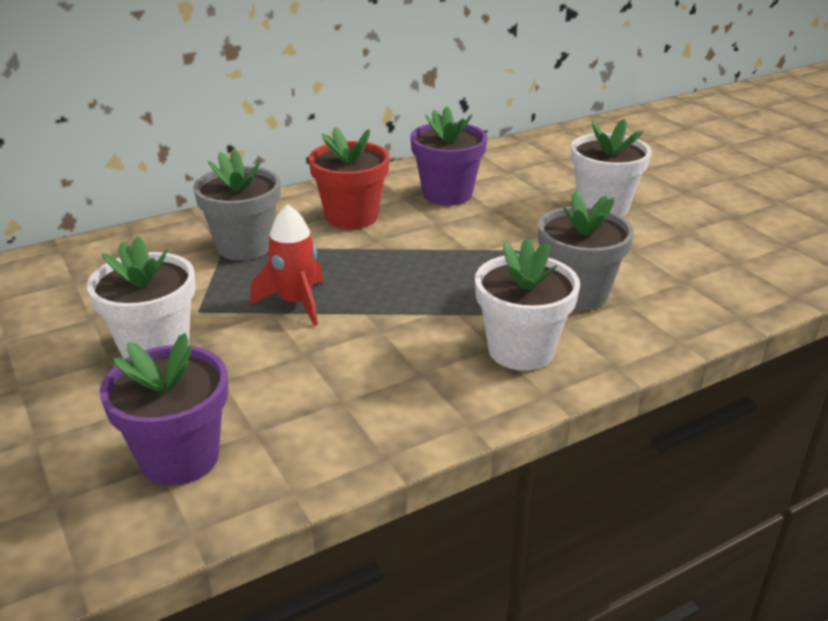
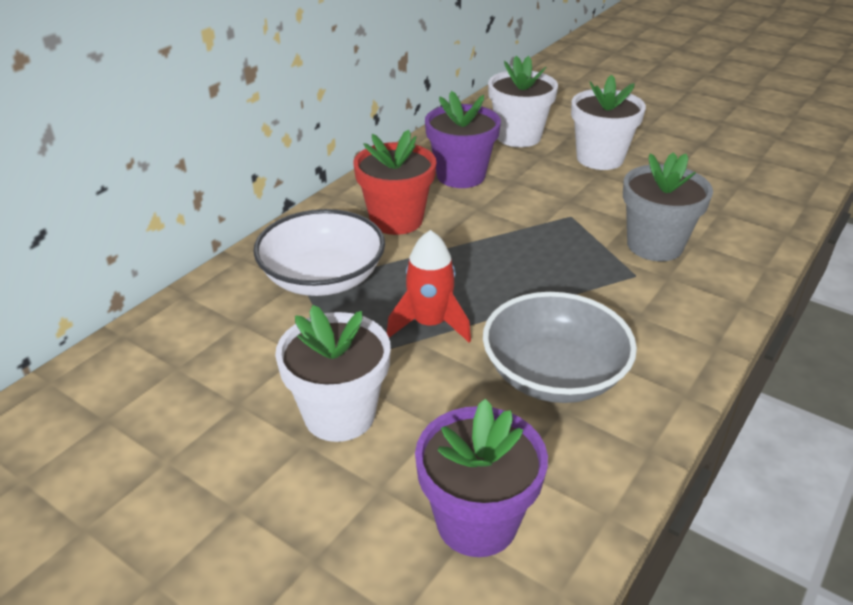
camera: 25 degrees left, 5 degrees up
grey flower pot [193,150,281,260] -> white bowl [253,209,385,296]
white flower pot [475,238,580,371] -> white flower pot moved to [488,56,558,147]
none -> grey bowl [483,292,637,403]

